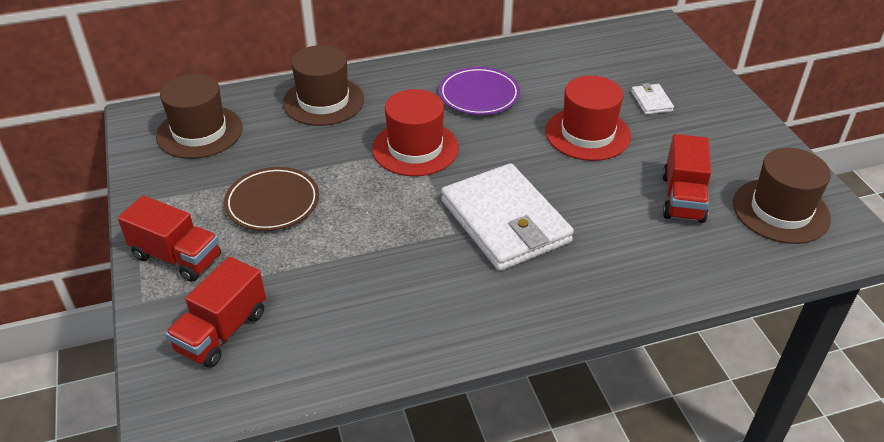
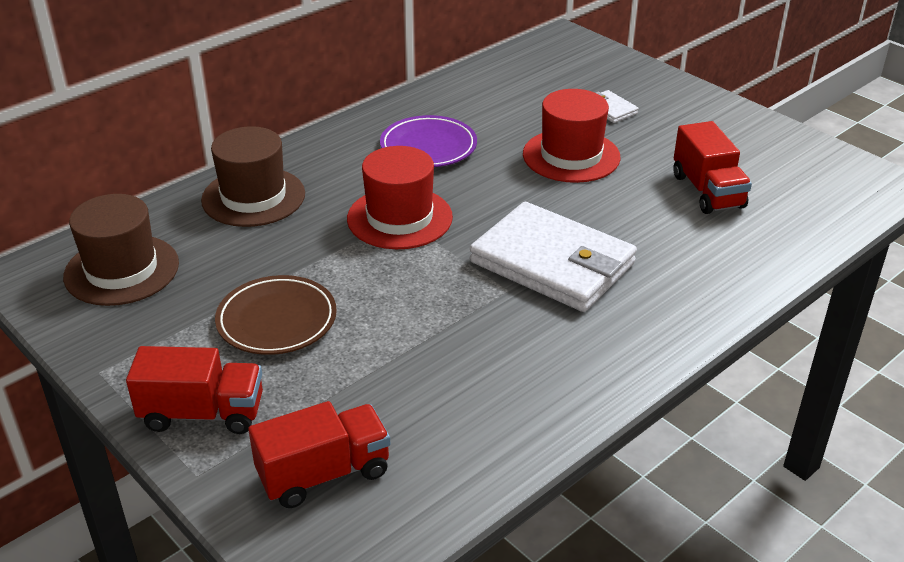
camera: 25 degrees left, 5 degrees down
red truck [165,257,266,368] -> red truck turned 120 degrees counterclockwise [248,401,390,508]
brown hat [733,148,831,244] -> none

